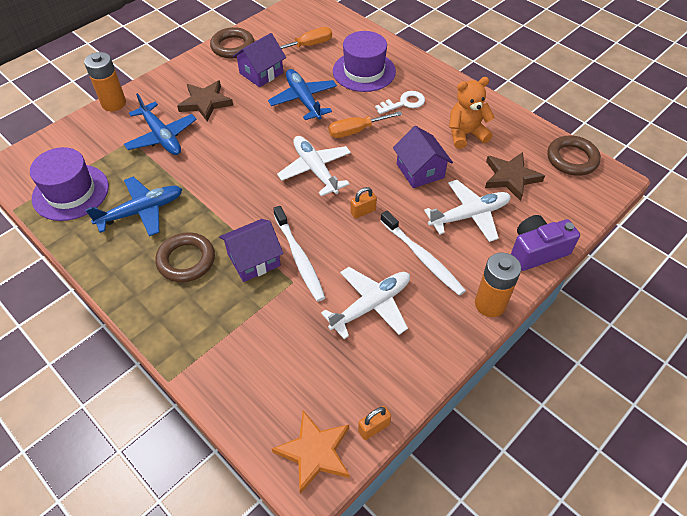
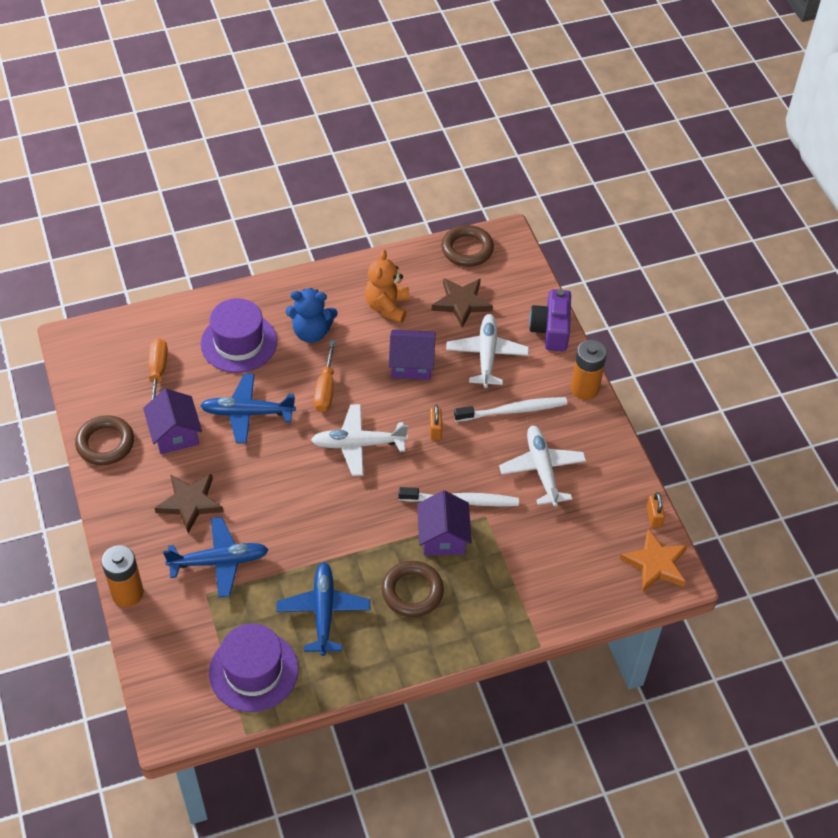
camera: 65 degrees left, 0 degrees up
white key [375,91,425,114] -> blue teddy bear [286,288,337,343]

